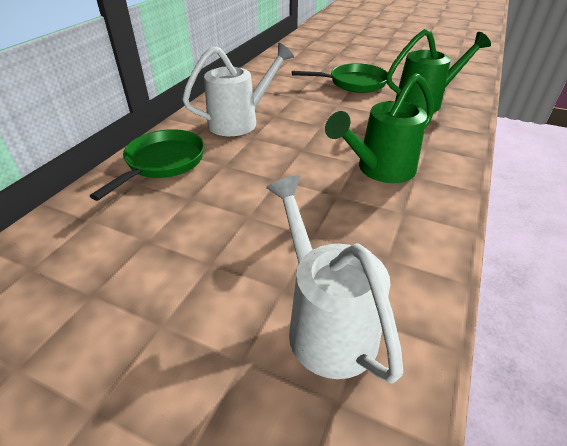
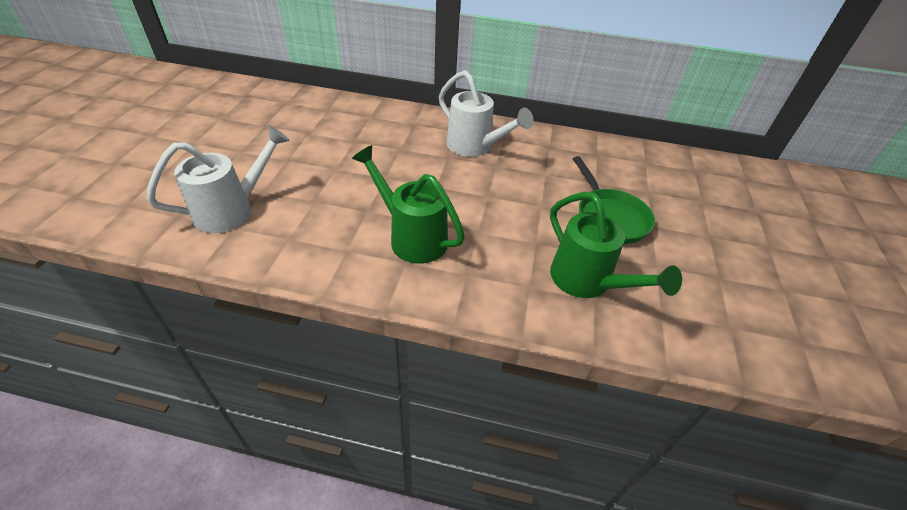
camera: 75 degrees right, 5 degrees up
green pan [90,129,204,201] -> none

